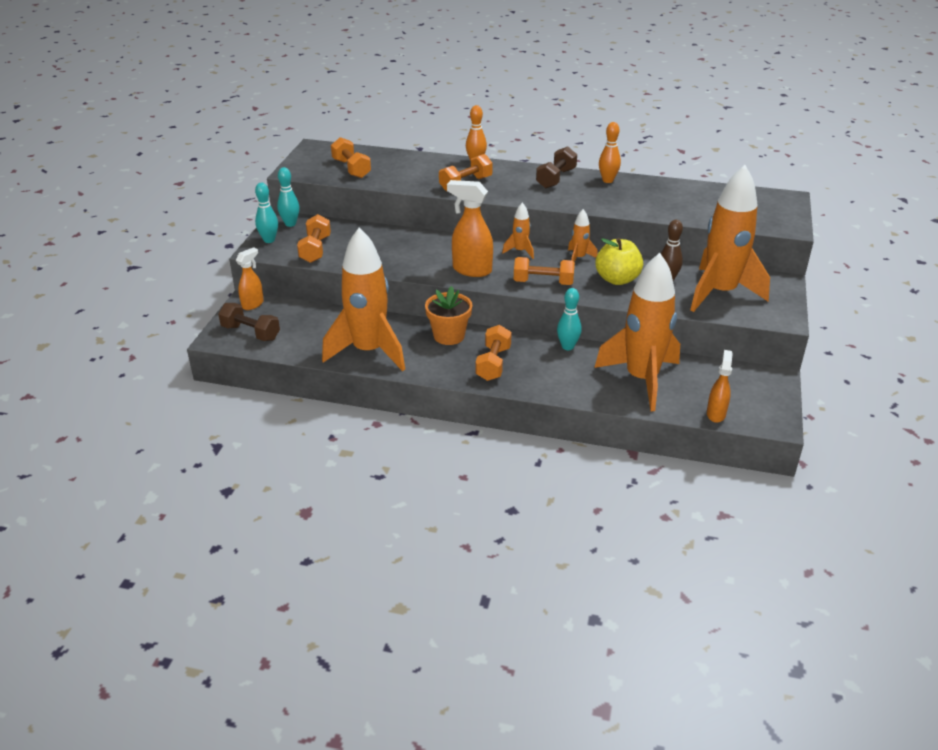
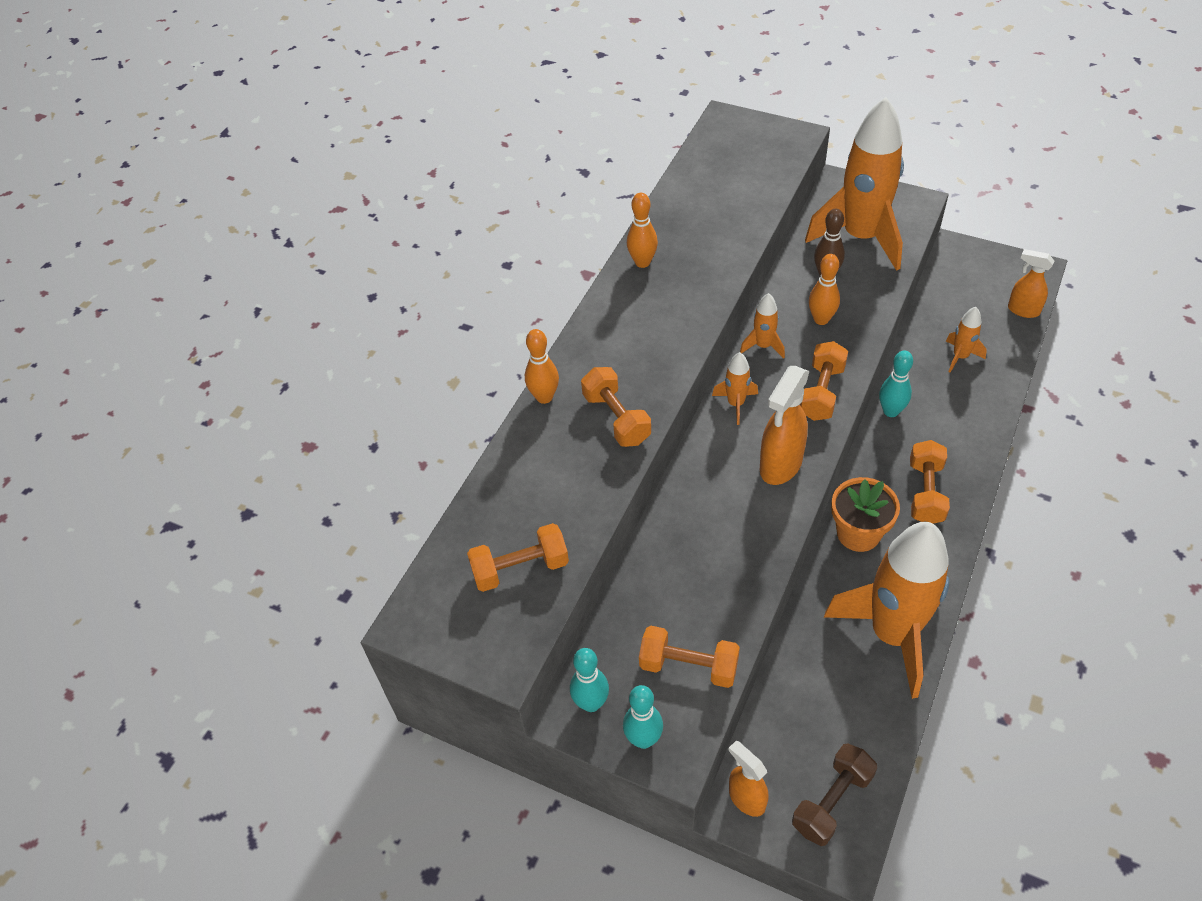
camera: 75 degrees left, 15 degrees up
orange dumbbell [475,325,512,381] -> orange dumbbell turned 75 degrees clockwise [910,440,950,524]
brown dumbbell [536,147,577,188] -> none
orange rocket [594,253,680,411] -> orange rocket [946,307,987,373], size x0.42
yellow apple [595,238,643,285] -> orange bowling pin [809,254,840,325]

